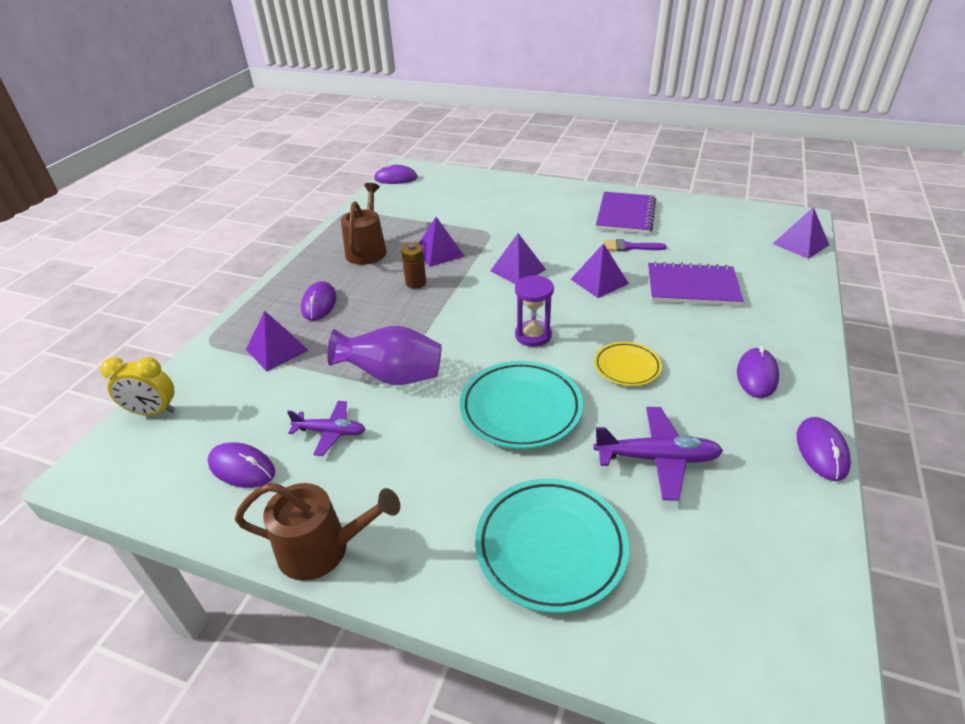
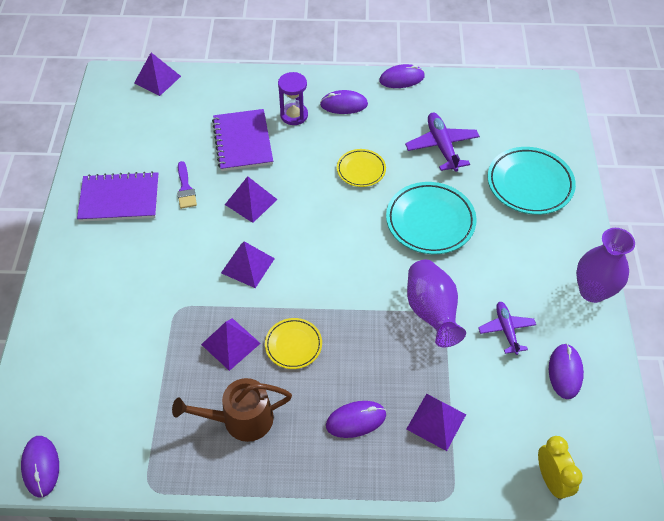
camera: 110 degrees left, 15 degrees up
brown watering can [235,483,400,581] -> purple vase [576,228,635,303]
brown battery [401,243,426,289] -> yellow plate [265,318,322,369]
purple hourglass [515,275,554,347] -> purple hourglass moved to [278,72,308,125]

